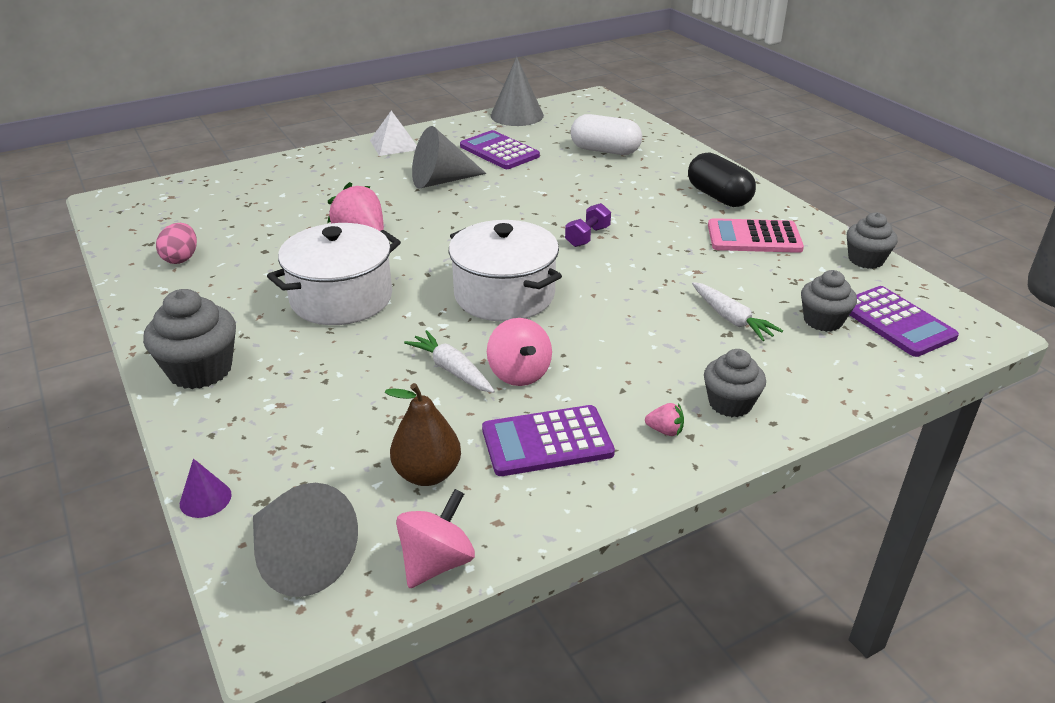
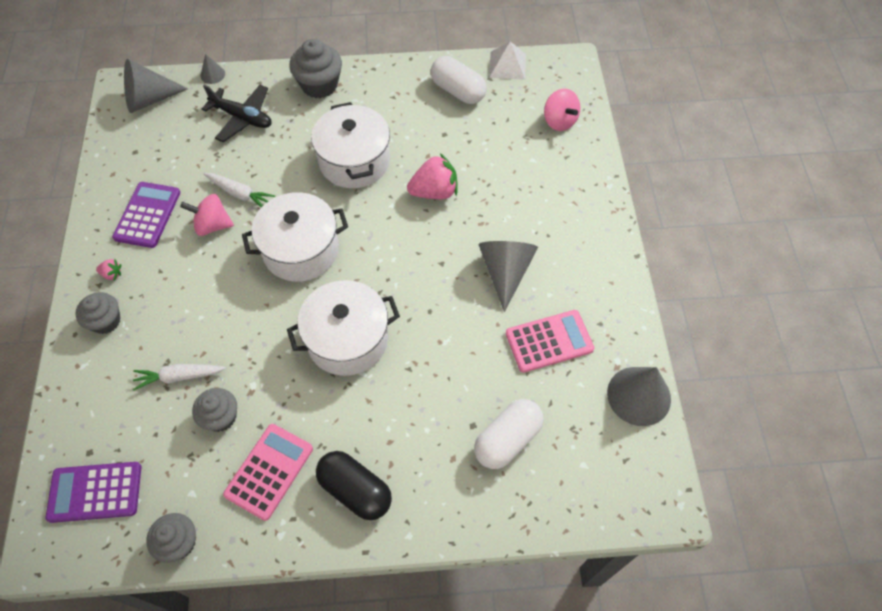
camera: 115 degrees right, 25 degrees up
pink egg [156,223,197,264] -> white capsule [431,56,487,104]
purple cone [180,459,232,518] -> grey cone [200,54,225,84]
white pyramid [370,111,417,156] -> white pyramid moved to [489,41,526,80]
brown pear [385,383,461,486] -> none
pink spinning top [396,489,475,588] -> pink spinning top moved to [544,89,580,131]
white carrot [404,330,495,393] -> white carrot turned 45 degrees clockwise [204,173,275,207]
purple calculator [460,130,540,169] -> pink calculator [506,310,594,373]
purple dumbbell [565,203,611,247] -> white pot [287,280,400,376]
pink strawberry [645,403,684,436] -> pink strawberry turned 120 degrees counterclockwise [96,259,121,280]
black capsule [688,152,756,207] -> black capsule turned 45 degrees clockwise [316,451,392,520]
grey cupcake [801,270,857,332] -> grey cupcake moved to [192,388,237,432]
none -> black plane [202,85,271,142]

